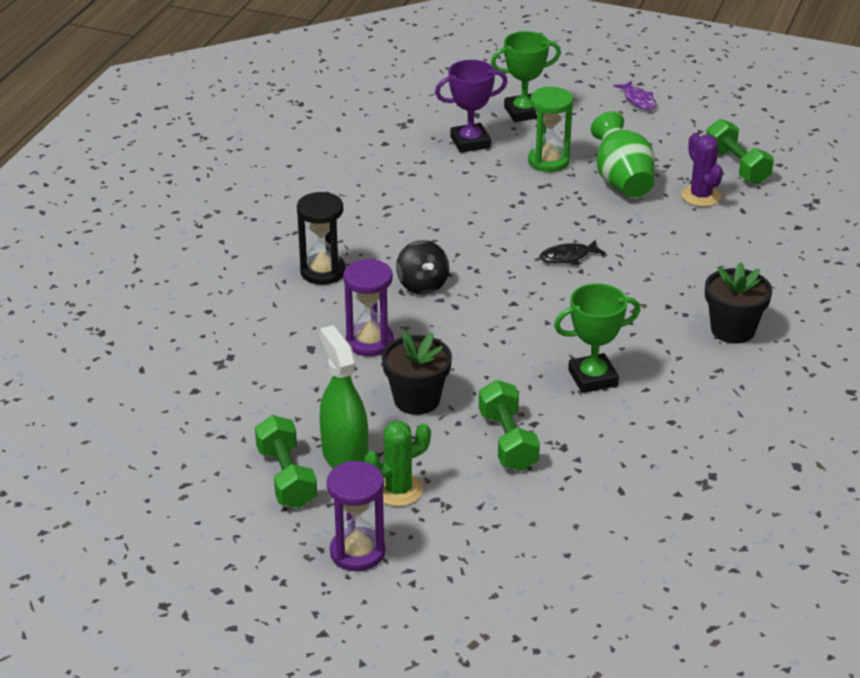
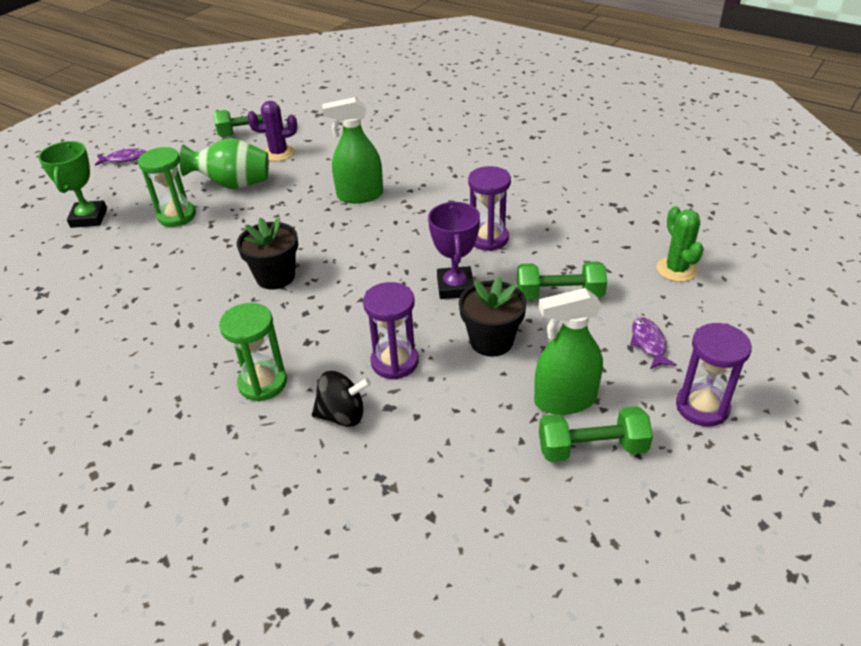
camera: 75 degrees left, 5 degrees up
black hourglass [297,192,346,285] -> green hourglass [219,303,287,402]
green cactus [364,421,431,507] -> green cactus moved to [656,206,704,282]
black spinning top [396,240,449,295] -> black spinning top moved to [312,371,371,427]
purple trophy [435,60,508,153] -> purple trophy moved to [428,202,480,299]
black fish [540,239,606,264] -> none
green trophy [554,283,641,393] -> purple hourglass [468,166,511,251]
black flower pot [705,262,772,344] -> black flower pot moved to [237,218,298,289]
none -> green spray bottle [322,97,383,203]
none -> purple fish [630,317,677,369]

